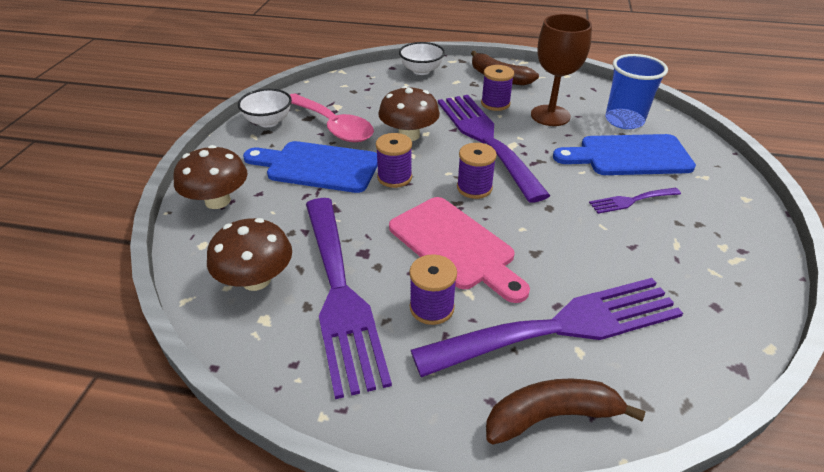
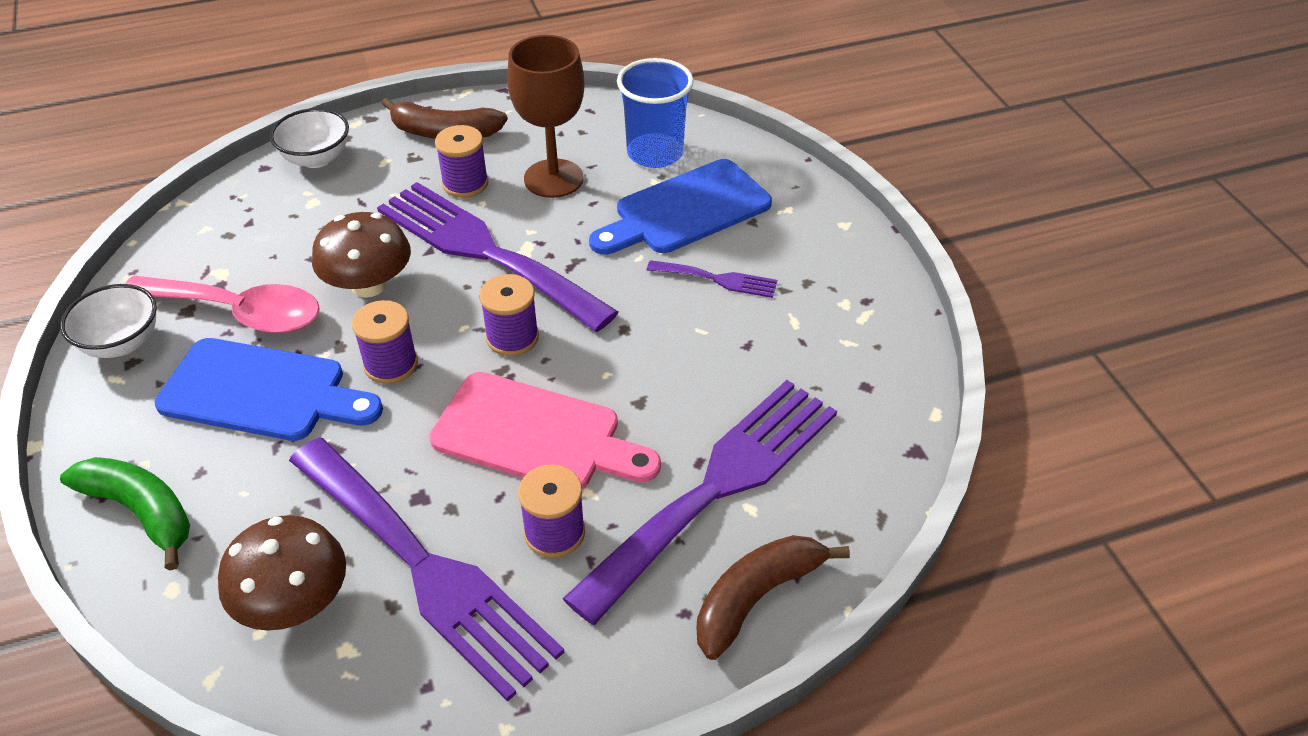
camera: 30 degrees left, 5 degrees up
brown mushroom [173,145,248,209] -> green banana [60,457,190,570]
blue cutting board [243,141,378,193] -> blue cutting board turned 150 degrees counterclockwise [154,338,383,441]
purple fork [589,188,681,214] -> purple fork turned 120 degrees counterclockwise [647,260,777,298]

